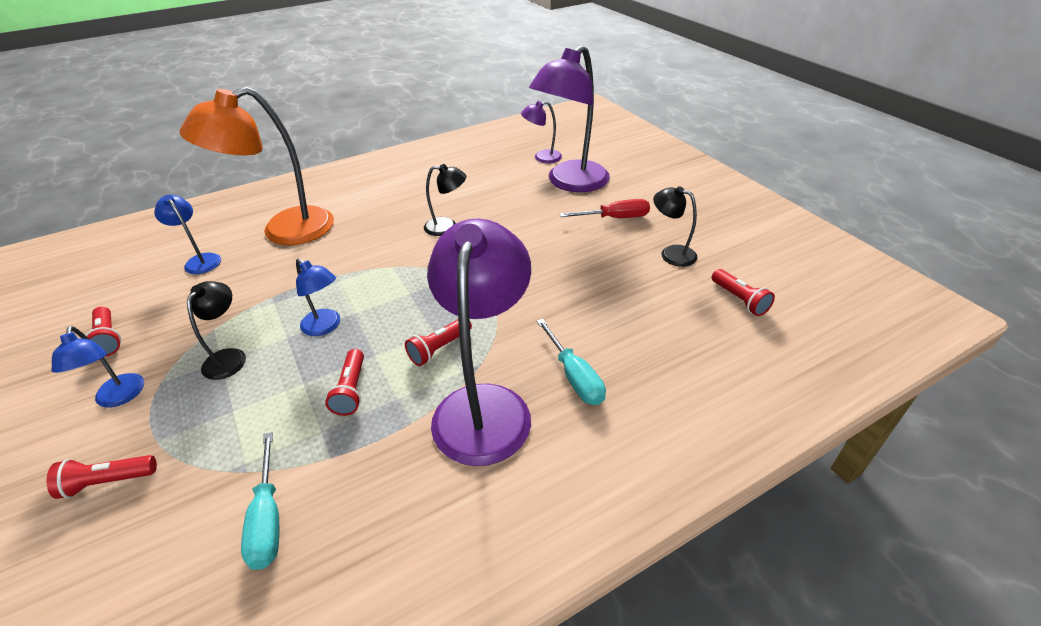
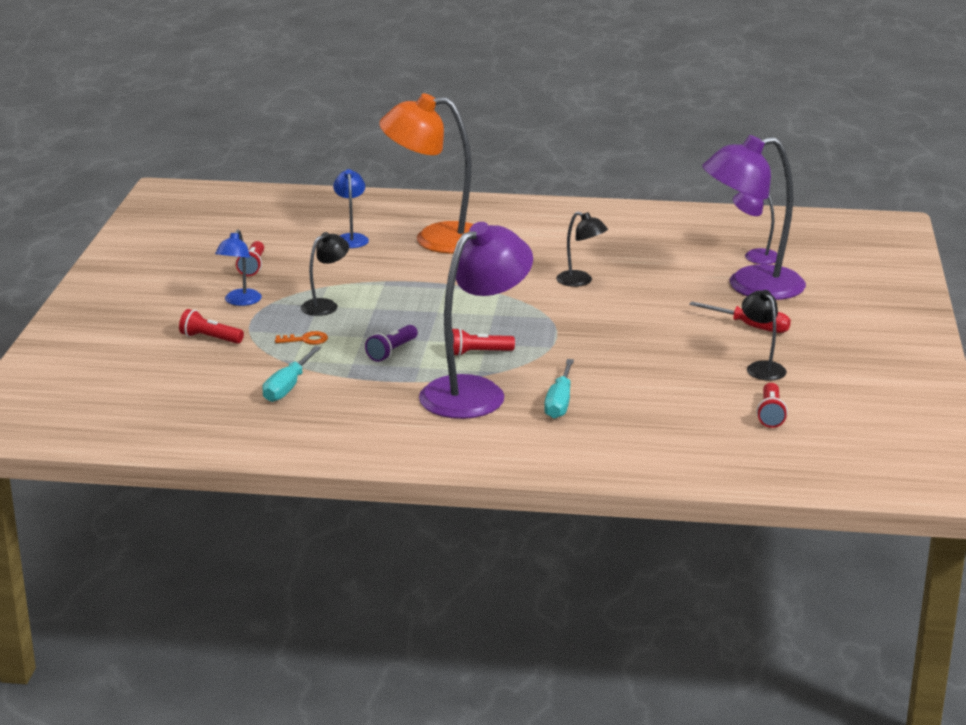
camera: 35 degrees right, 15 degrees down
blue lamp [296,258,340,336] -> none
red flashlight [325,349,364,416] -> purple flashlight [365,325,418,362]
none -> orange key [275,331,328,345]

